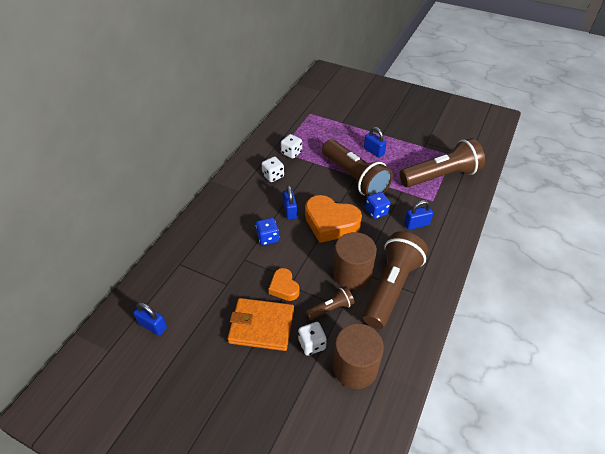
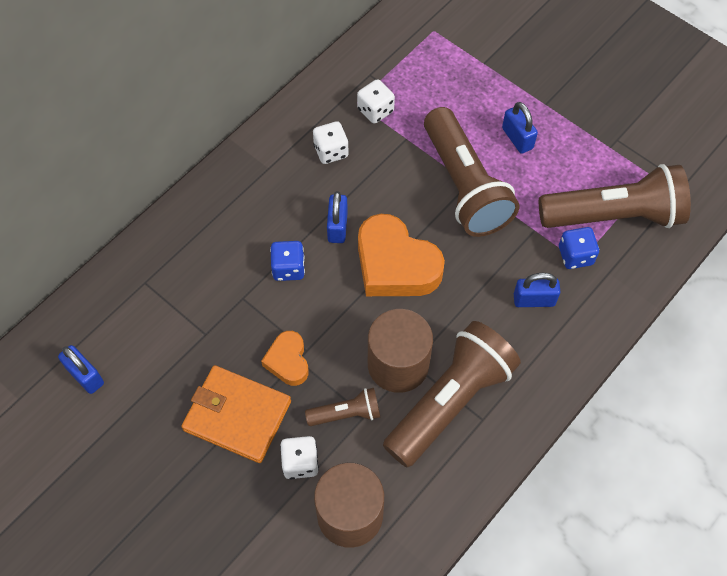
camera: 15 degrees right, 15 degrees up
blue dice [365,192,391,219] -> blue dice moved to [559,227,599,269]

